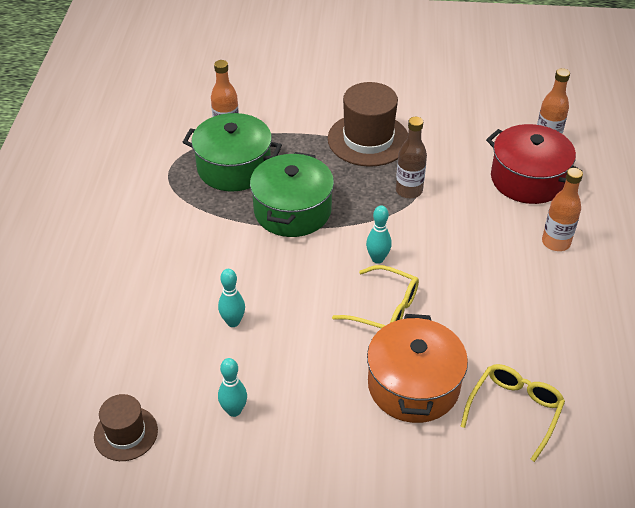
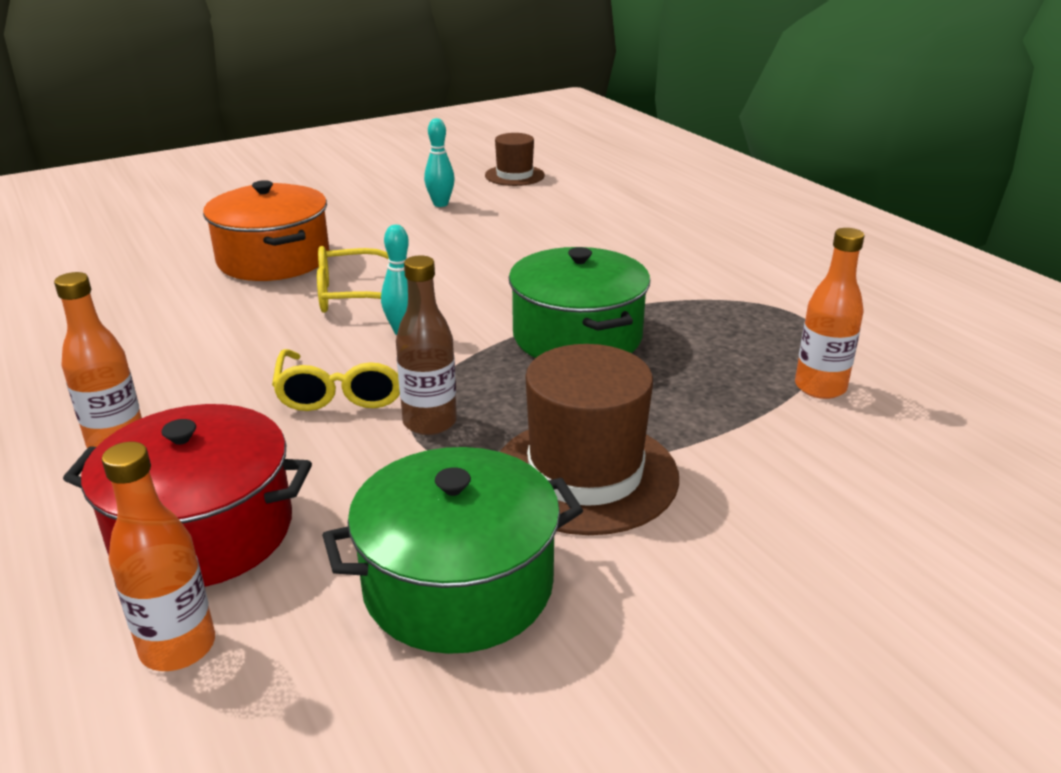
camera: 145 degrees right, 15 degrees down
green pot [183,113,282,191] -> green pot moved to [322,447,583,654]
turquoise bowling pin [218,269,245,327] -> none
yellow glasses [460,364,565,462] -> yellow glasses moved to [272,349,400,411]

